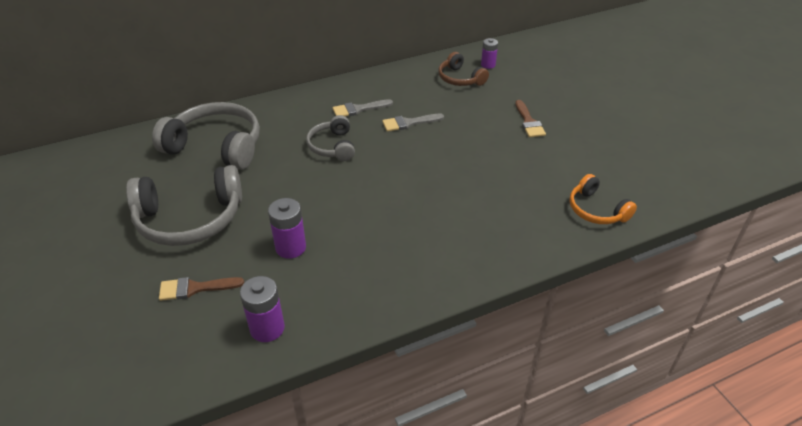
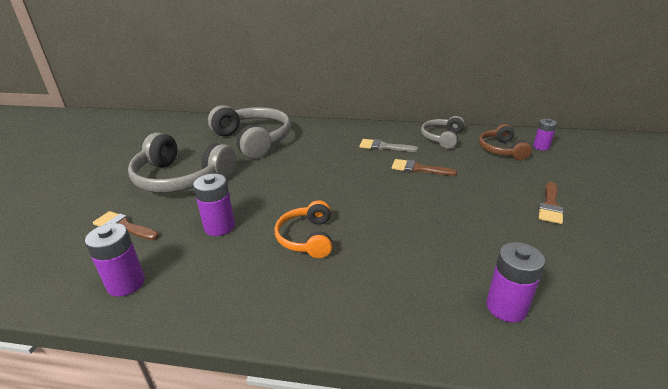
camera: 35 degrees right, 10 degrees down
grey headphones [306,115,355,161] -> grey headphones moved to [421,116,465,149]
grey brush [382,114,444,132] -> brown brush [392,159,457,176]
orange headphones [570,174,637,224] -> orange headphones moved to [275,200,332,258]
none -> purple battery [486,242,545,323]

